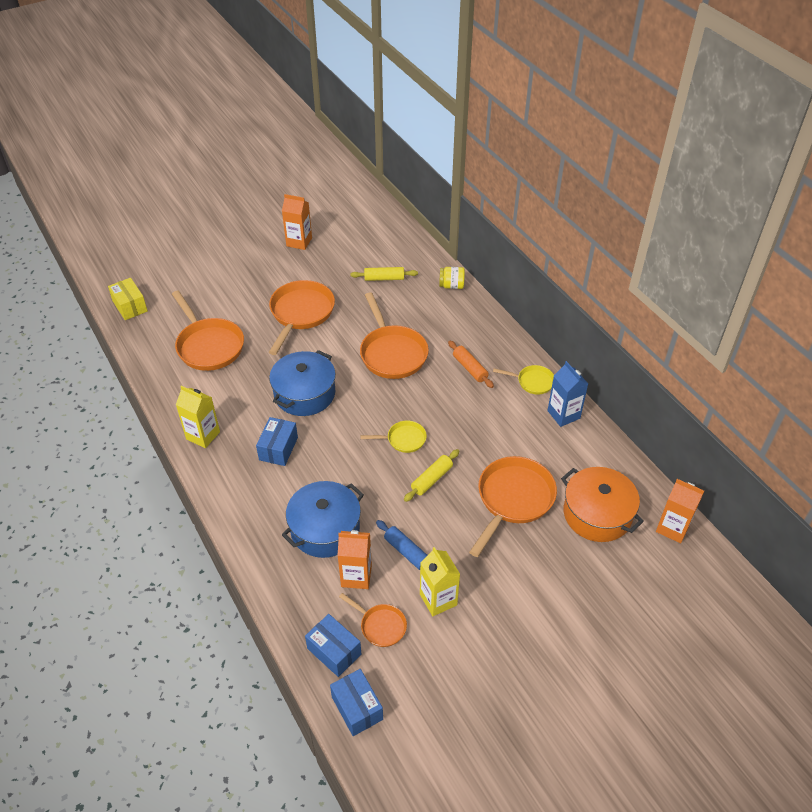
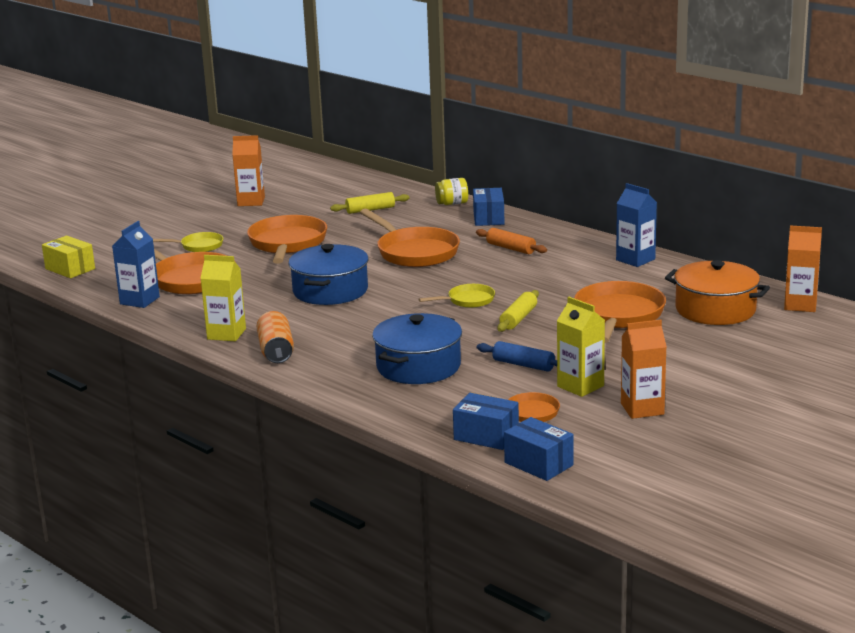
camera: 15 degrees left, 25 degrees down
blue box [256,417,298,466] -> blue box moved to [473,188,504,226]
orange carton [338,530,372,589] -> orange carton moved to [621,320,667,419]
yellow pan [493,365,554,394] -> yellow pan moved to [153,232,223,252]
none -> blue carton [112,221,160,308]
none -> orange can [257,311,294,363]

